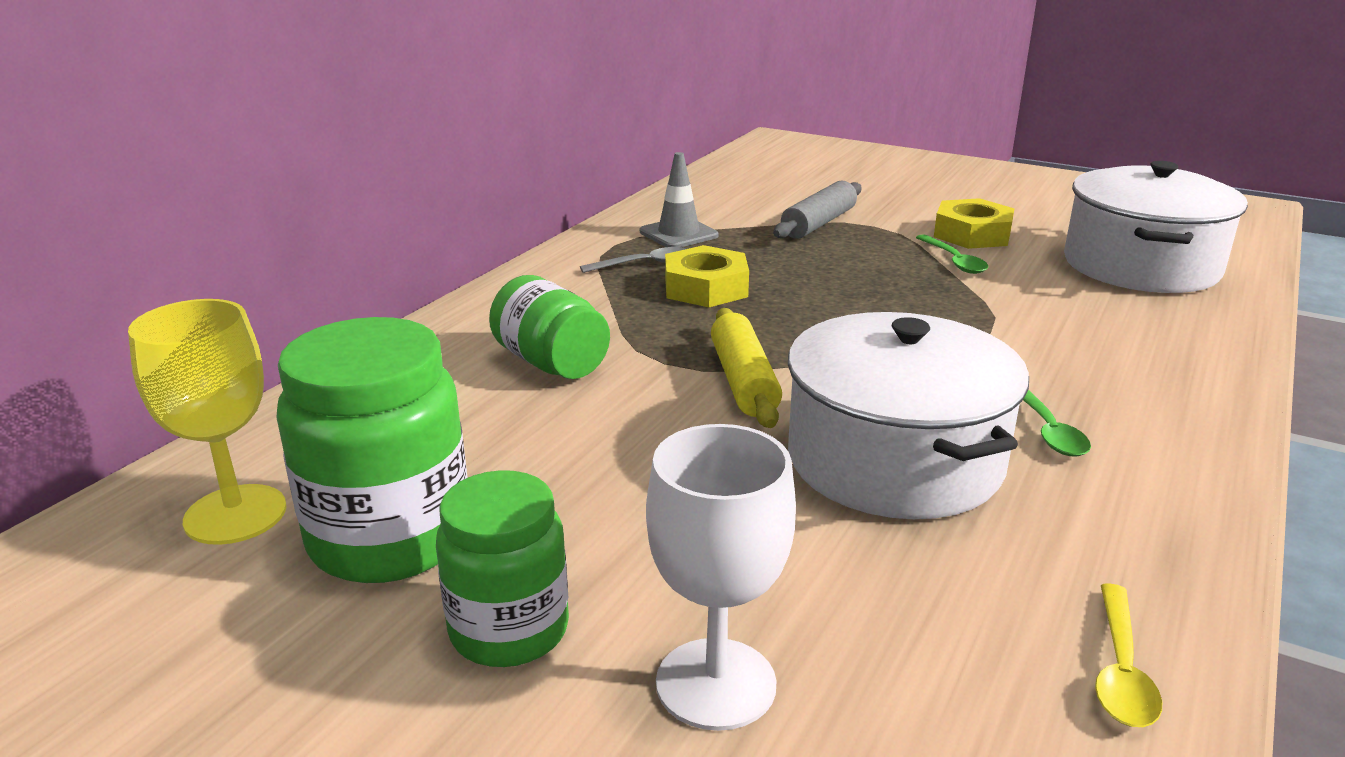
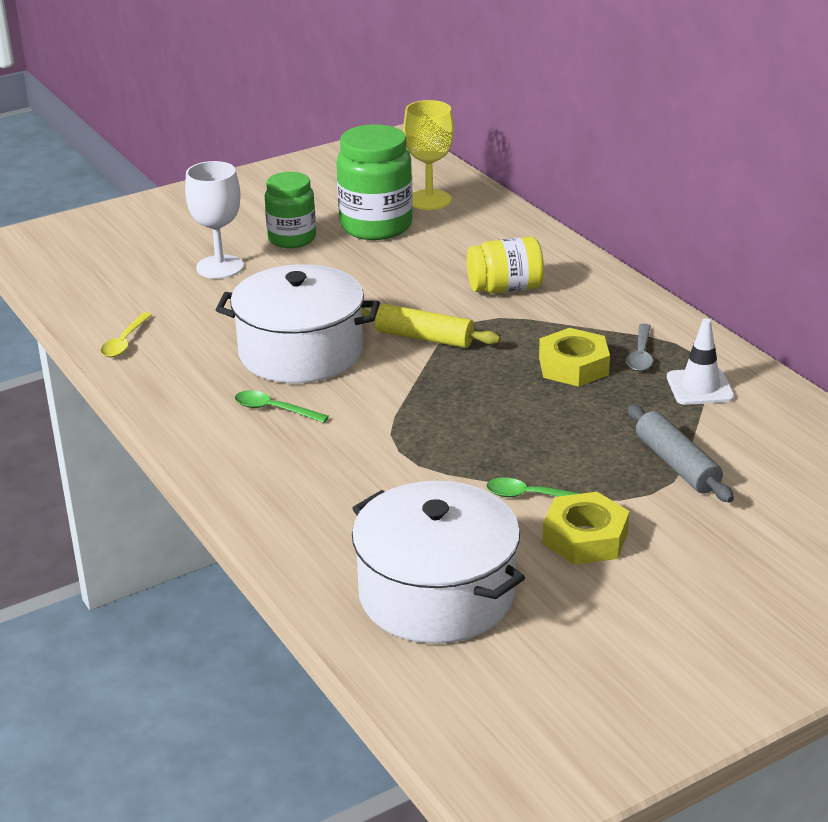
camera: 120 degrees right, 5 degrees up
green jar [489,275,610,379] -> yellow jar [467,237,544,293]
grey traffic cone [640,152,719,247] -> white traffic cone [667,318,735,405]
yellow spoon [1095,584,1162,727] -> yellow spoon turned 120 degrees counterclockwise [100,312,152,357]

